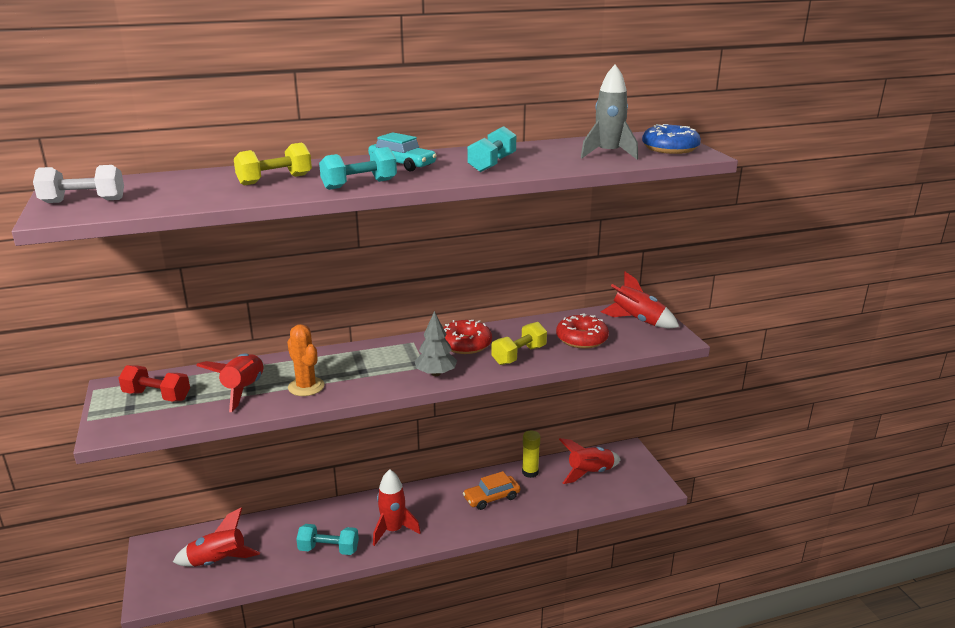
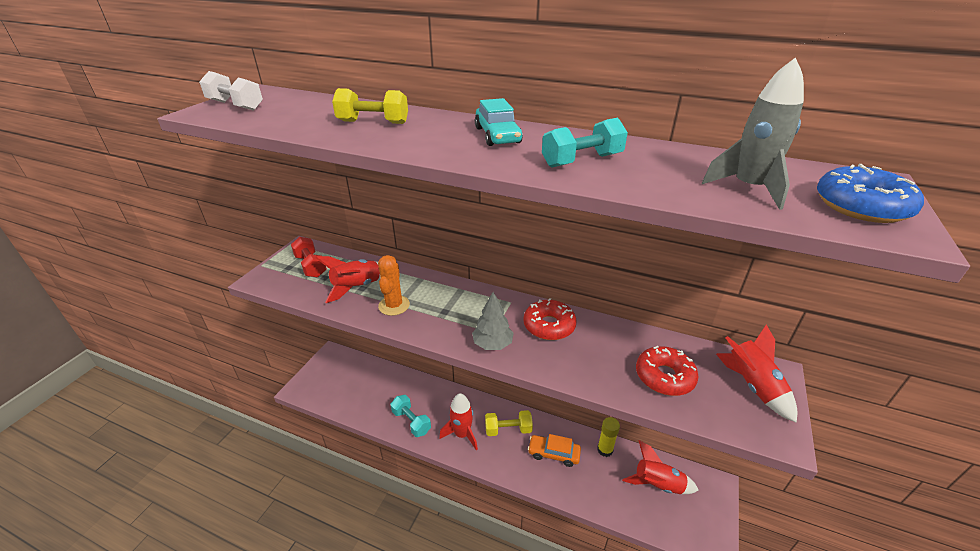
camera: 40 degrees right, 10 degrees up
red rocket [173,508,260,567] -> none
turquoise dumbbell [319,147,397,190] -> none
yellow dumbbell [491,322,547,365] -> yellow dumbbell moved to [485,410,533,436]

